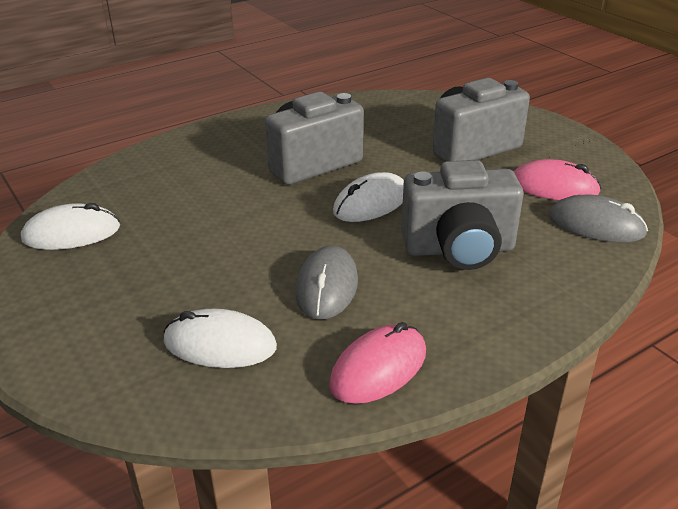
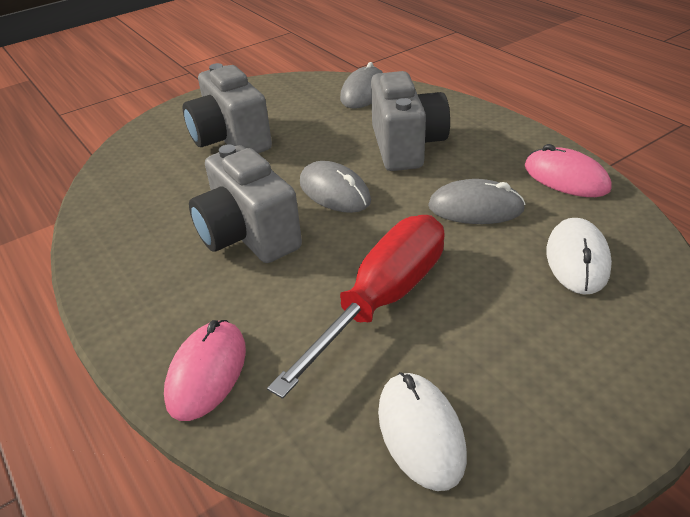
camera: 90 degrees left, 5 degrees up
white mouse [333,172,404,222] -> grey mouse [300,161,371,213]
pink mouse [514,159,601,200] -> pink mouse moved to [164,320,246,421]
none -> red screwdriver [267,215,445,399]

